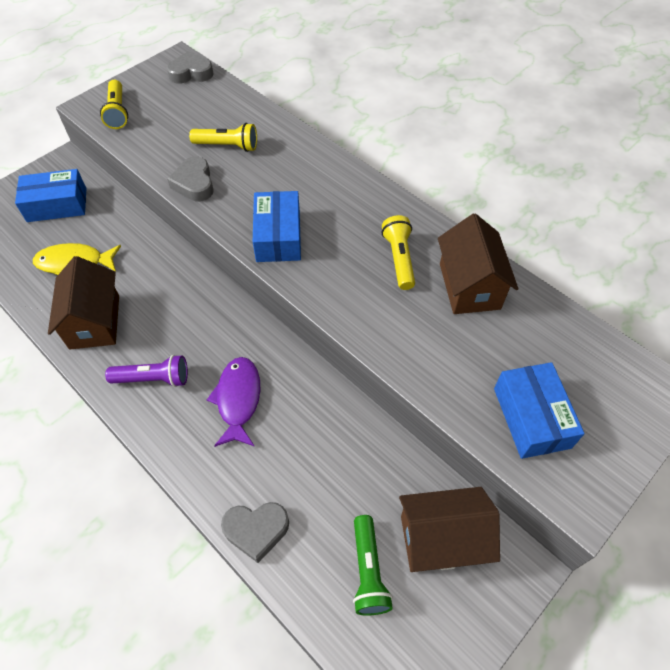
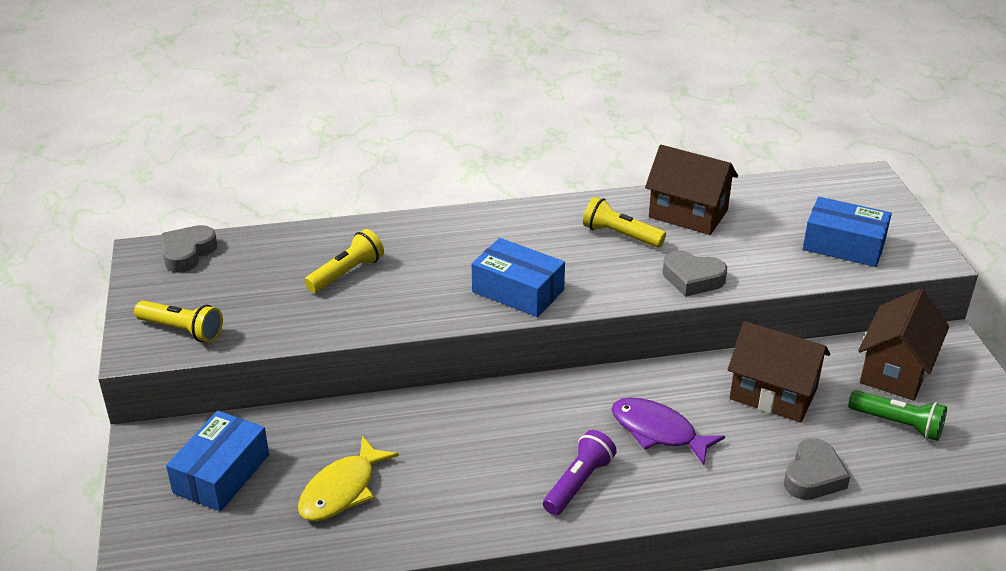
camera: 55 degrees left, 20 degrees down
brown house [48,256,119,350] -> brown house moved to [728,321,830,423]
grey heart [167,156,214,202] -> grey heart moved to [662,250,727,297]

